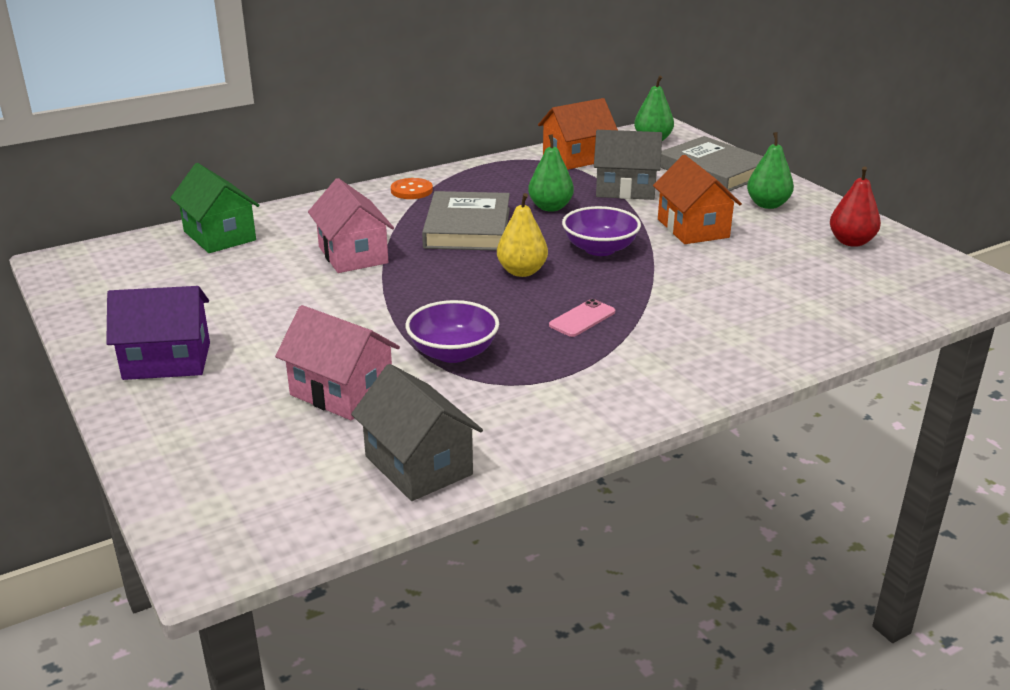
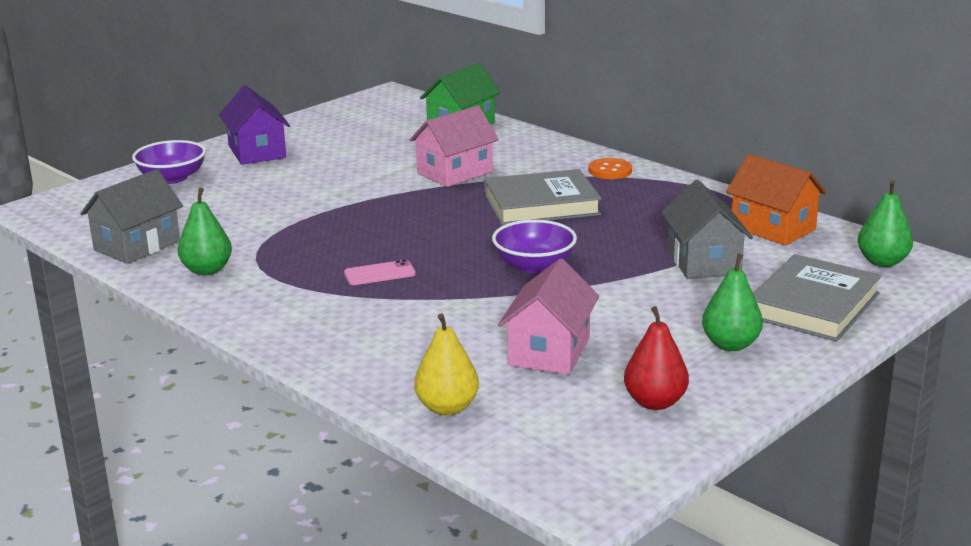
camera: 75 degrees right, 5 degrees down
pink house [275,305,400,420] -> pink house moved to [498,258,599,375]
purple bowl [406,300,499,363] -> purple bowl moved to [132,140,206,184]
yellow pear [497,193,548,277] -> yellow pear moved to [414,314,479,415]
green pear [528,134,574,212] -> green pear moved to [178,188,232,275]
pink phone [549,299,615,337] -> pink phone turned 45 degrees counterclockwise [344,259,416,285]
orange house [653,155,742,244] -> none

